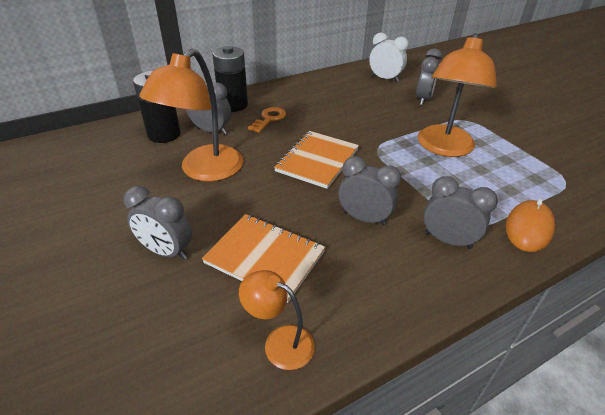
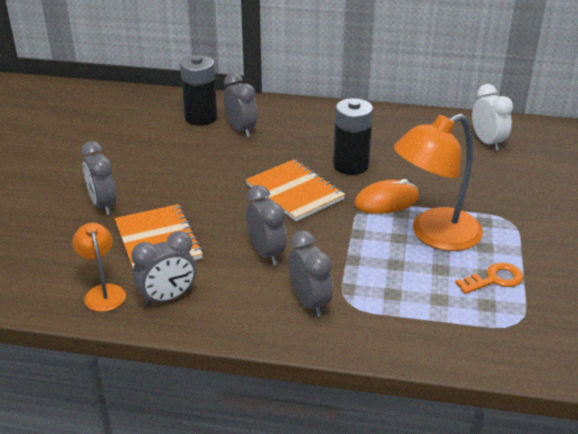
camera: 40 degrees right, 5 degrees down
orange lamp [139,48,244,182] -> none
black battery [212,46,248,112] -> black battery moved to [333,98,373,175]
orange key [248,107,286,133] -> orange key moved to [455,262,523,294]
orange notebook [274,131,359,189] -> orange notebook turned 75 degrees clockwise [246,159,345,221]
grey clock [416,48,442,105] -> grey clock moved to [131,231,197,306]
orange mouse [506,199,555,252] -> orange mouse moved to [354,179,419,214]

